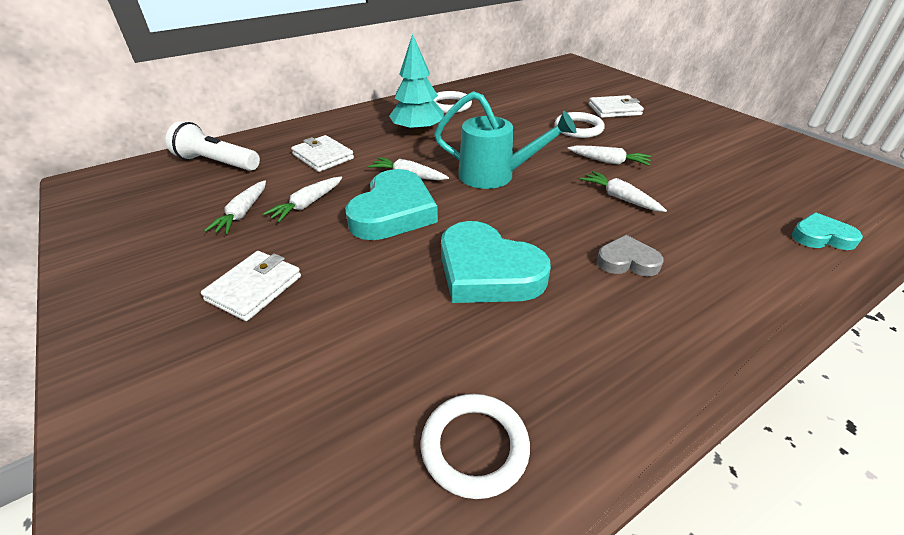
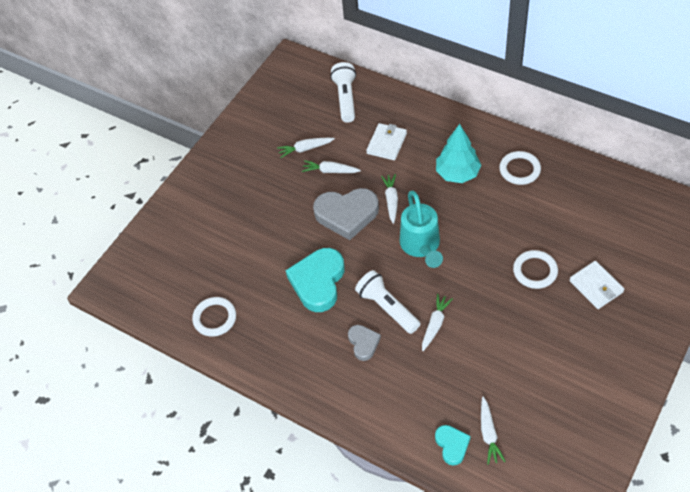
camera: 70 degrees right, 15 degrees up
white wallet [201,251,301,321] -> none
turquoise heart [345,169,438,240] -> grey heart [313,188,379,240]
white carrot [568,145,651,166] -> white carrot moved to [481,396,506,465]
none -> white flashlight [355,270,421,334]

